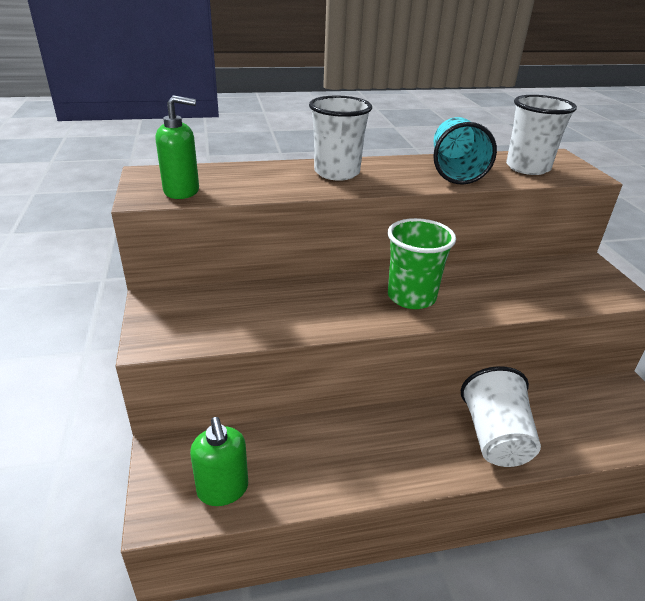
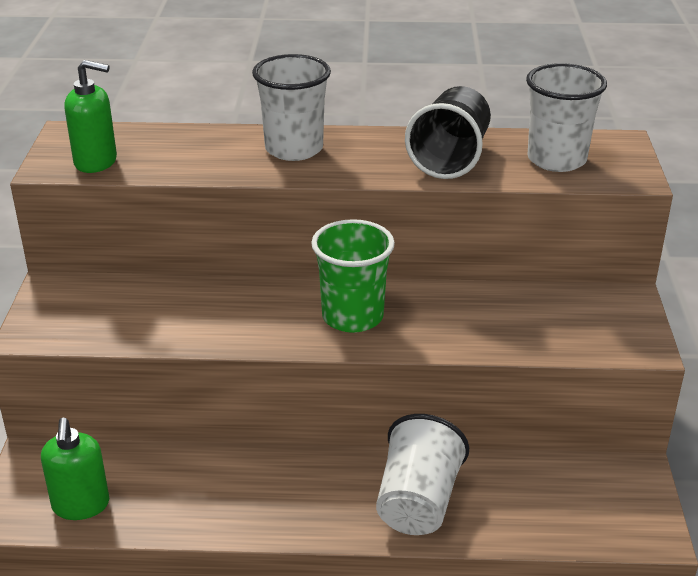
camera: 15 degrees right, 0 degrees up
turquoise cup [433,117,497,185] -> black cup [405,86,491,179]

